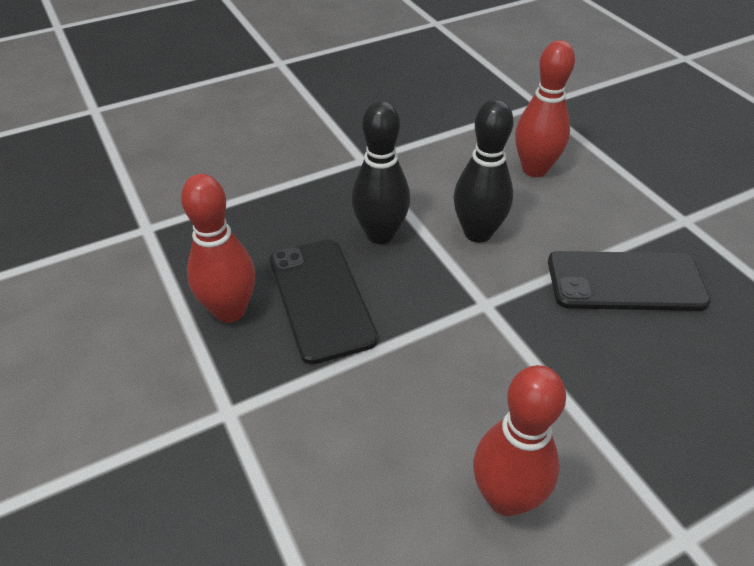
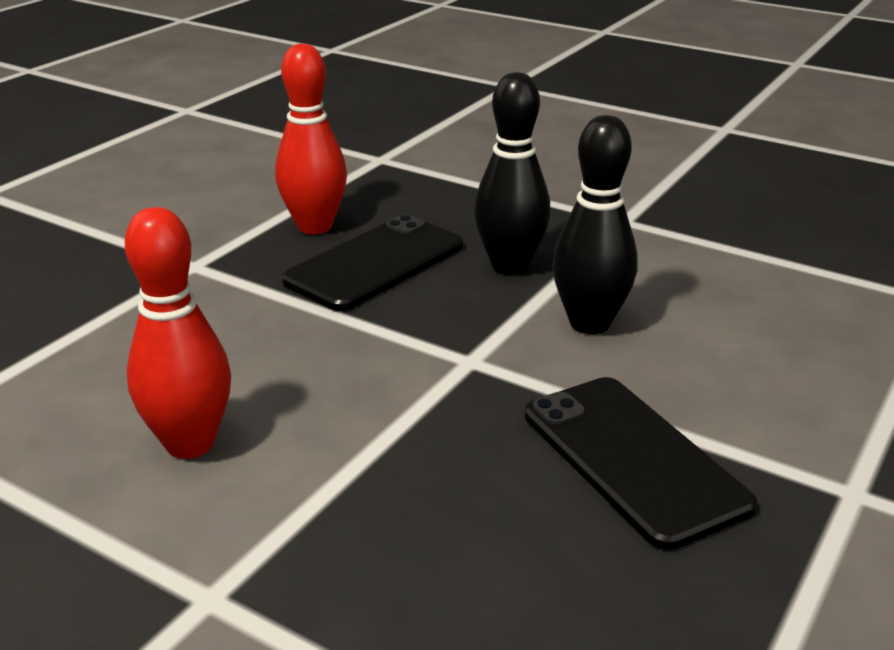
camera: 60 degrees right, 15 degrees down
red bowling pin [515,40,575,177] -> none

